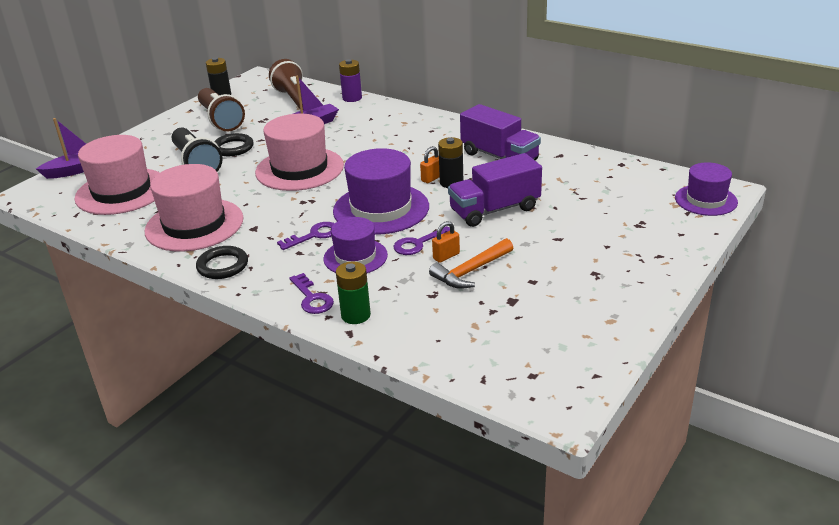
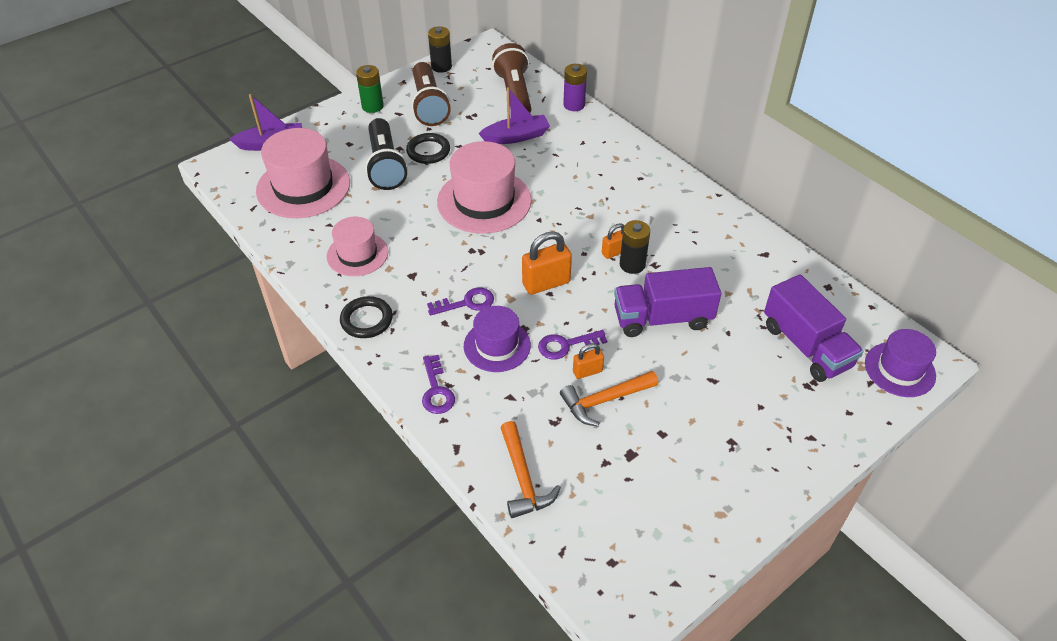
camera: 15 degrees right, 15 degrees up
pink hat [145,164,243,252] -> pink hat [327,217,388,276], size x0.61
purple hat [333,148,429,235] -> orange padlock [522,231,572,295]
green battery [336,261,371,324] -> green battery moved to [356,65,384,113]
purple truck [460,104,541,160] -> purple truck moved to [764,274,863,382]
none -> orange hammer [501,421,561,518]

